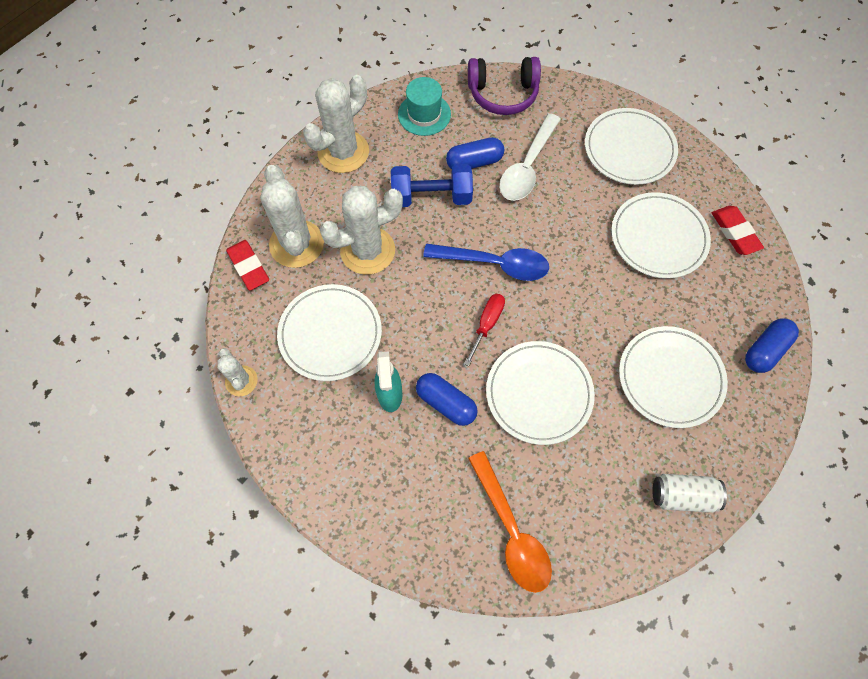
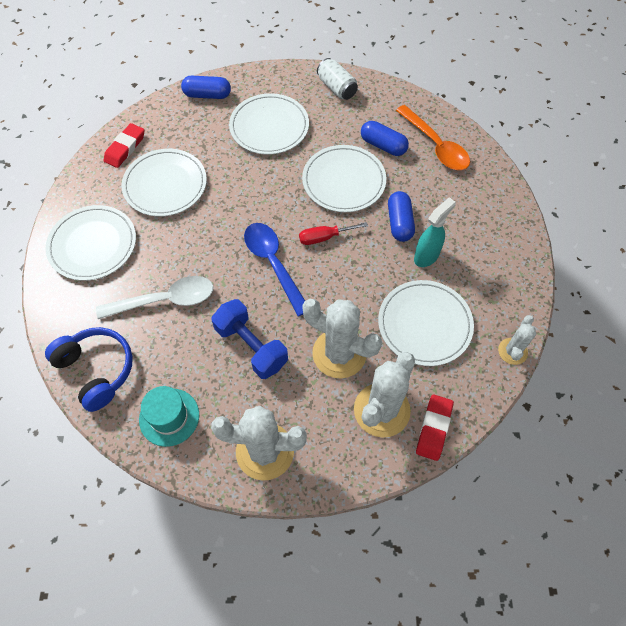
camera: 130 degrees left, 5 degrees down
blue capsule [446,137,504,169] -> blue capsule moved to [361,121,409,156]
purple headphones [468,57,541,115] -> blue headphones [45,327,133,412]
orange spoon [468,451,552,593] -> orange spoon turned 120 degrees clockwise [396,105,470,170]

